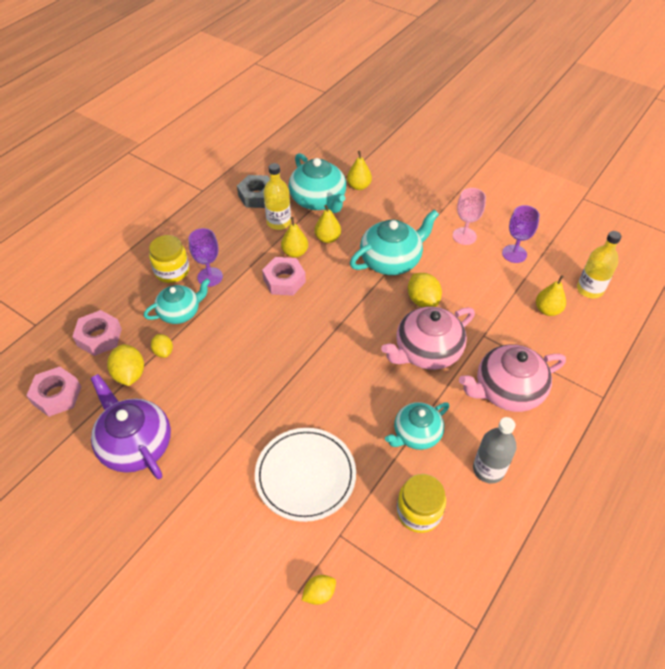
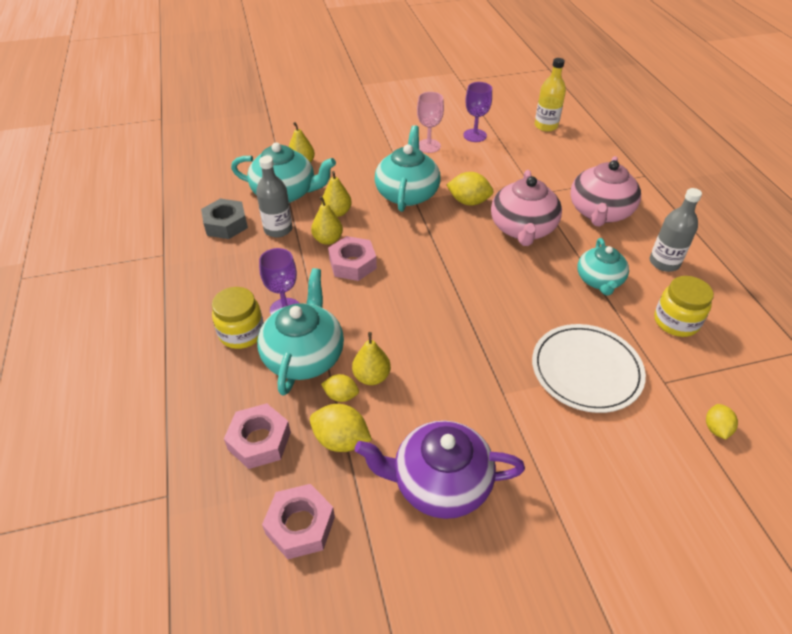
camera: 50 degrees left, 5 degrees down
turquoise teapot [144,278,210,324] -> turquoise teapot [257,268,344,396], size x1.52
yellow bottle [264,163,291,230] -> grey bottle [256,156,292,237]
yellow pear [536,275,566,316] -> yellow pear moved to [352,332,391,385]

